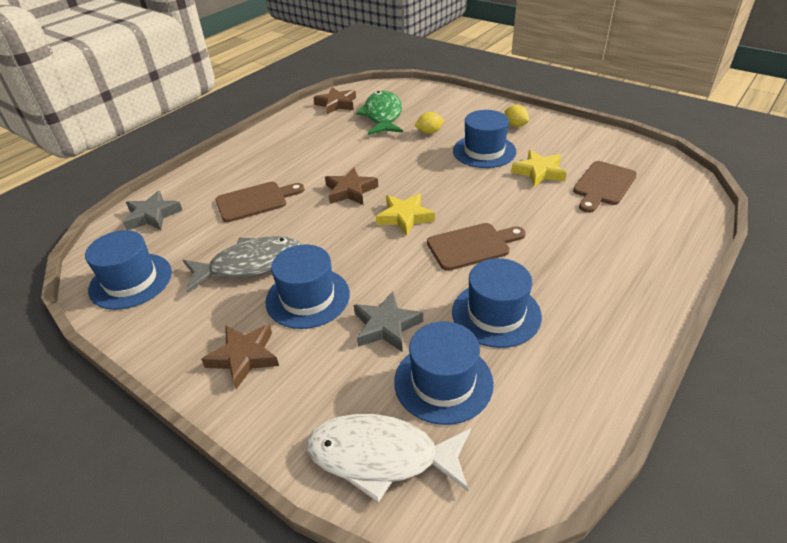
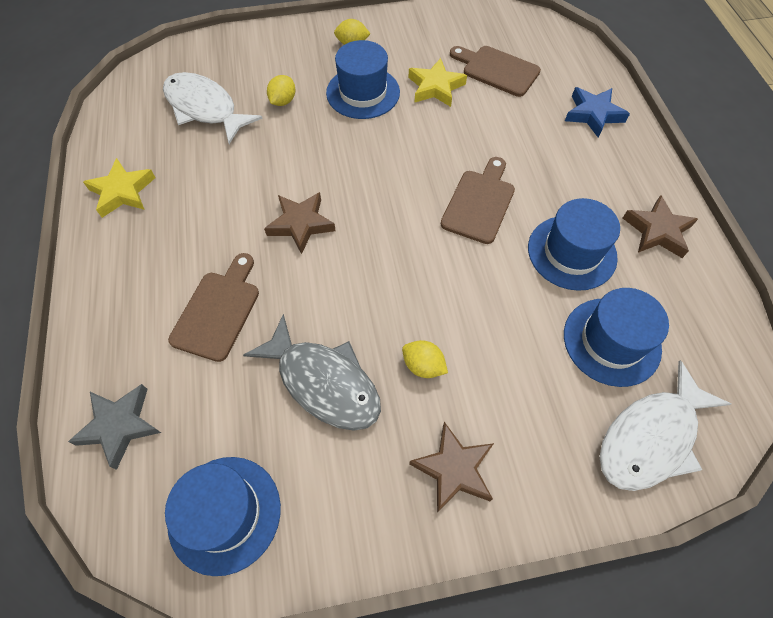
camera: 50 degrees left, 20 degrees up
grey fish [183,236,302,293] -> grey fish turned 105 degrees clockwise [243,314,381,430]
blue hat [265,244,350,329] -> yellow lemon [402,340,448,378]
brown star [313,87,356,114] -> brown star moved to [623,195,698,258]
grey star [354,291,423,352] -> none
green fish [356,91,403,135] -> white fish [163,72,263,144]
yellow star [376,193,435,236] -> yellow star moved to [83,158,156,218]
brown cutting board [573,161,637,213] -> brown cutting board turned 135 degrees clockwise [450,46,541,97]
none -> blue star [565,87,630,138]

